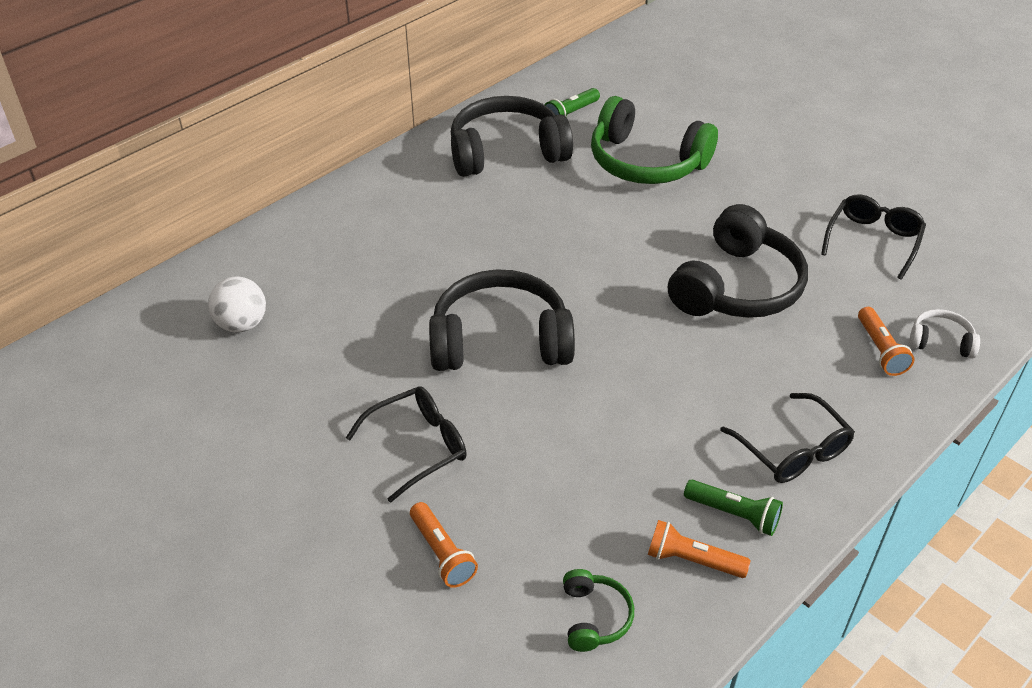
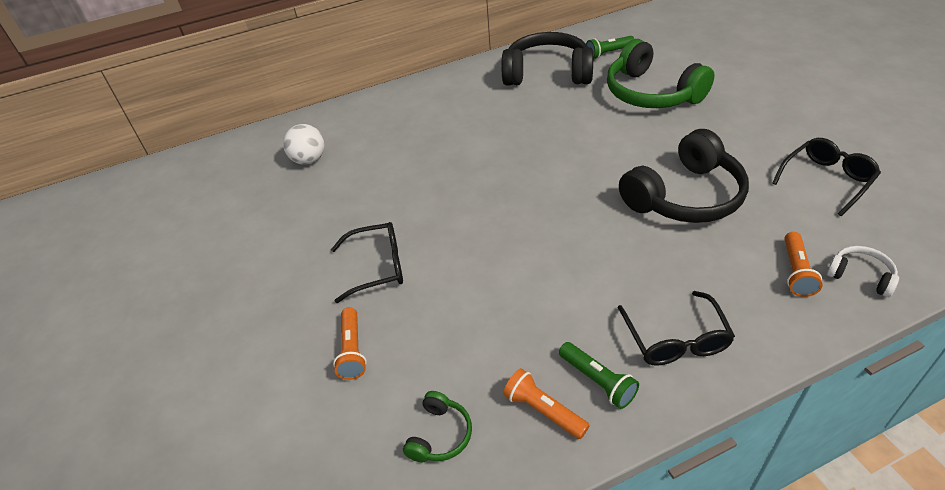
camera: 25 degrees right, 0 degrees up
black headphones [429,269,575,371] -> none

